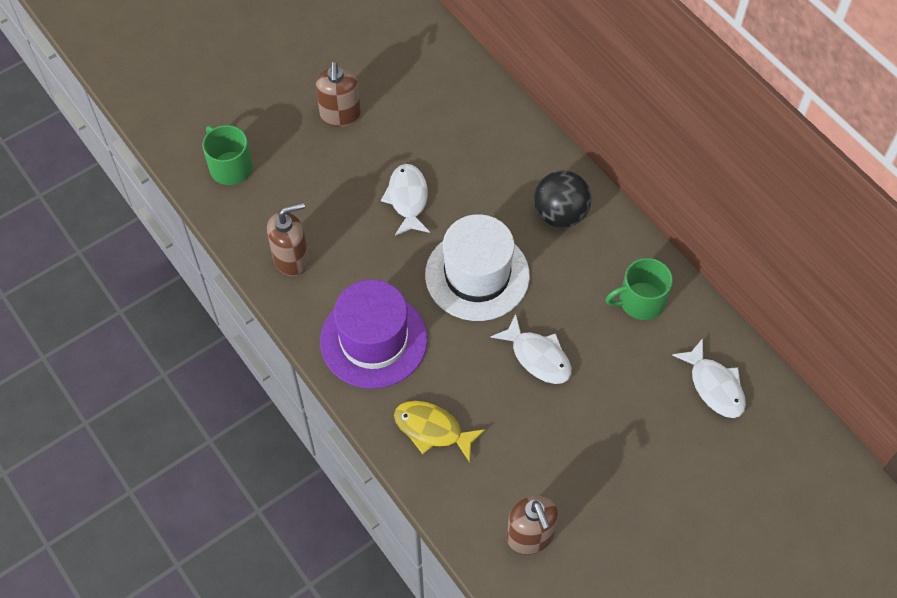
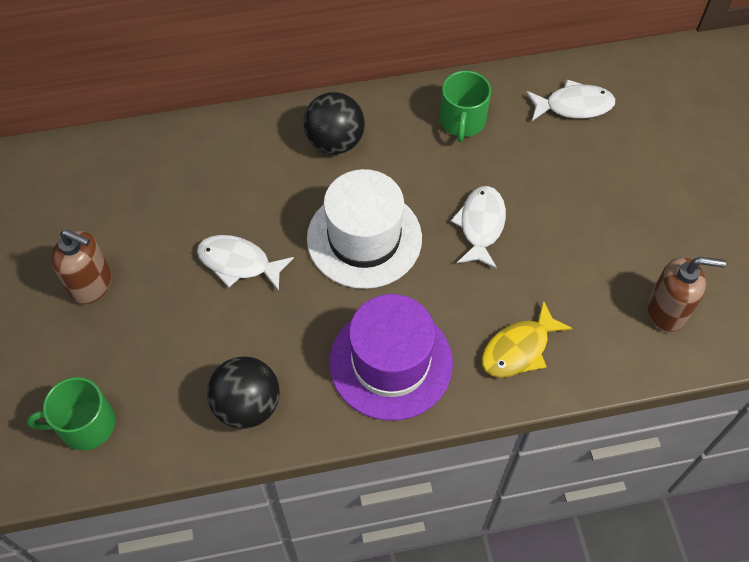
camera: 65 degrees left, 0 degrees up
brown soap dispenser [267,202,309,276] -> black ball [207,356,280,429]
white fish [491,314,572,384] -> white fish turned 60 degrees counterclockwise [451,186,506,269]

